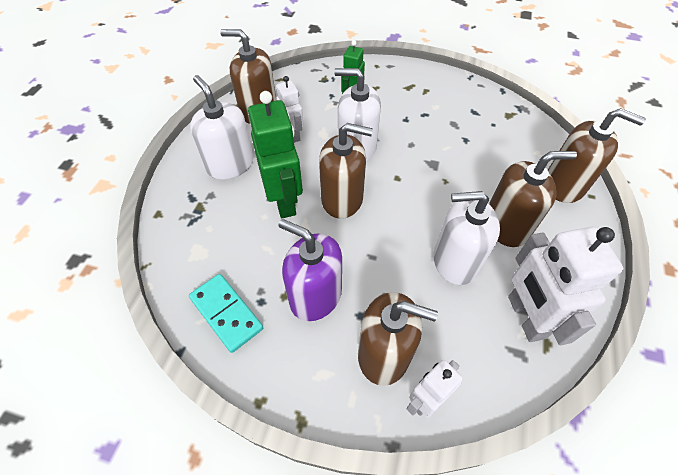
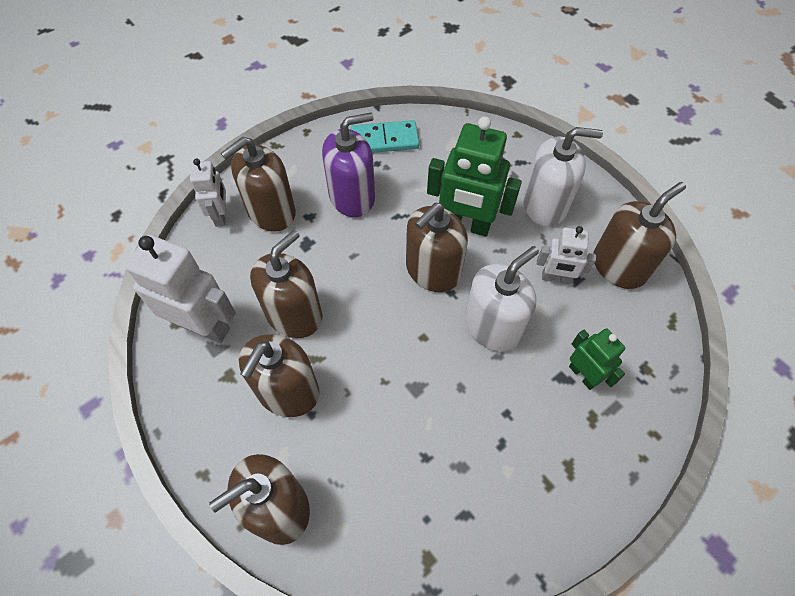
camera: 125 degrees right, 5 degrees up
white soap dispenser [433,191,500,285] -> brown soap dispenser [250,230,322,338]

